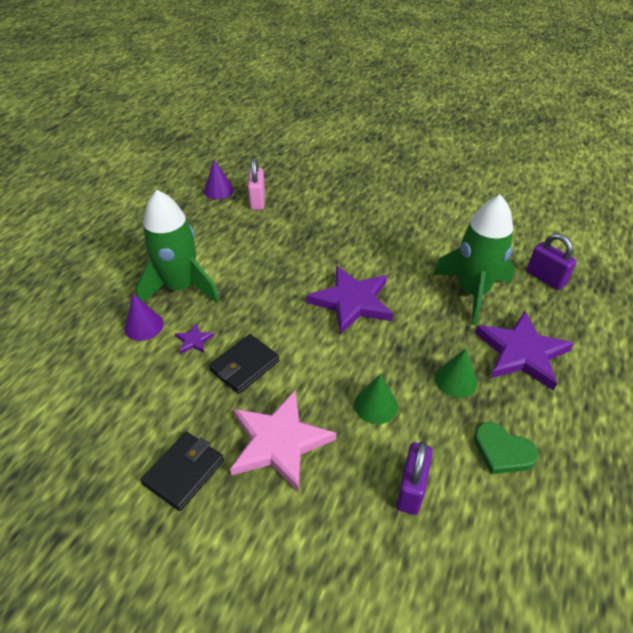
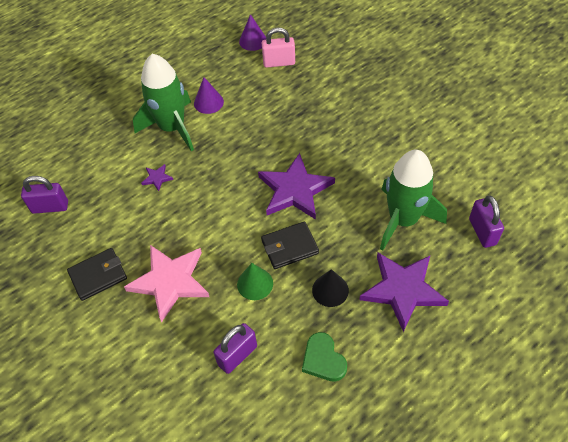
camera: 30 degrees right, 10 degrees up
purple cone [124,294,164,341] -> purple cone moved to [194,77,224,114]
black wallet [209,334,279,394] -> black wallet moved to [261,221,319,269]
pink padlock [248,158,265,210] -> pink padlock turned 60 degrees clockwise [262,27,295,68]
green cone [435,348,477,398] -> black cone [312,269,349,307]
none -> purple padlock [21,176,68,214]

